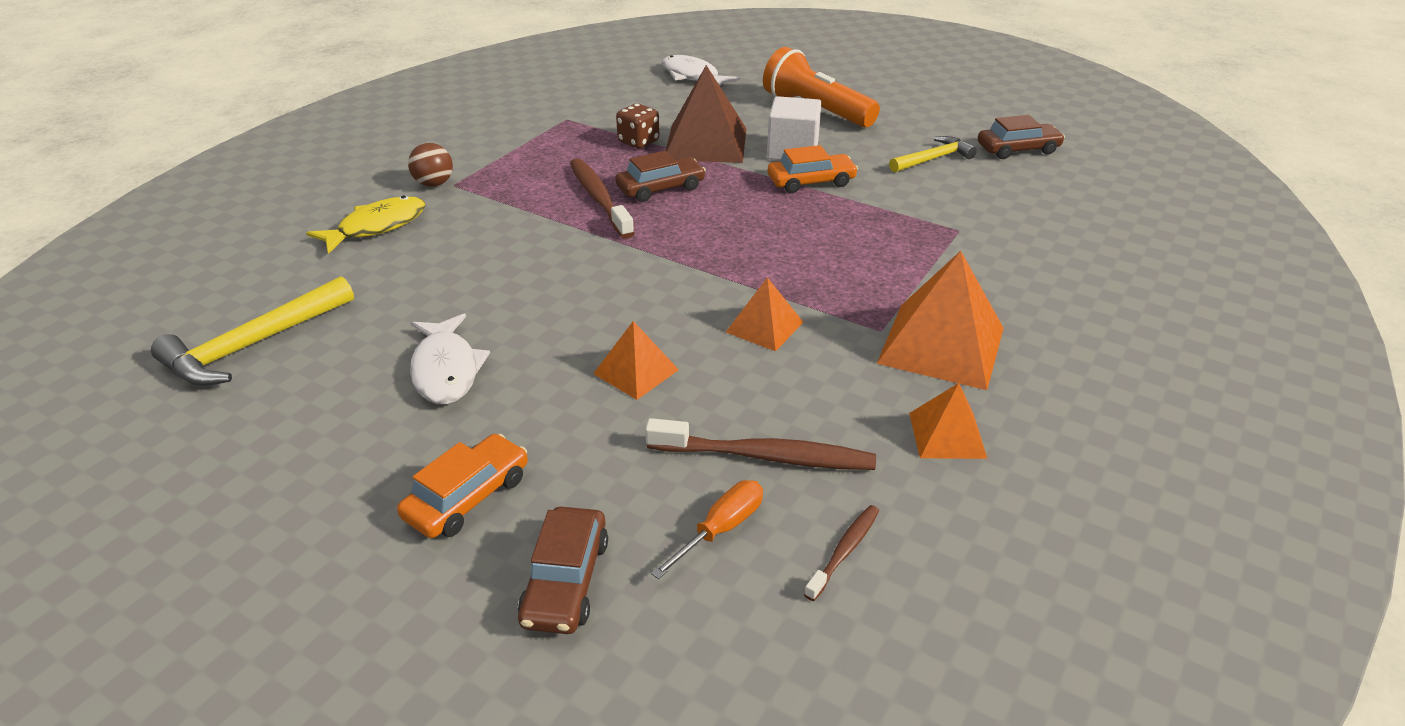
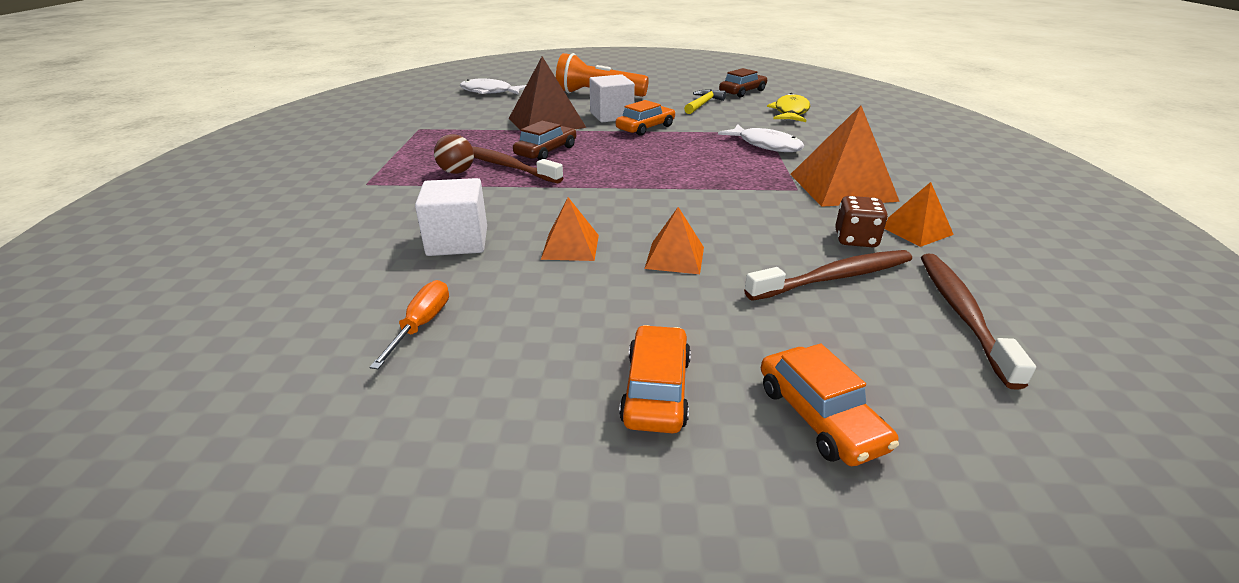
camera: 30 degrees left, 5 degrees down
yellow hammer [151,276,354,386] -> none
yellow fish [306,196,426,254] -> yellow fish moved to [767,93,810,122]
brown ball [408,143,453,187] -> brown ball moved to [434,134,474,174]
white fish [410,314,490,404] -> white fish moved to [718,124,805,152]
brown car [518,507,608,634] -> orange car [761,343,899,466]
brown dice [616,104,659,148] -> brown dice moved to [835,196,888,247]
orange screwdriver [651,480,763,579] -> orange screwdriver moved to [369,280,449,369]
orange pyramid [726,277,803,351] -> orange pyramid moved to [541,197,599,261]
brown toothbrush [804,505,879,601] -> brown toothbrush [921,254,1036,390], size x1.84
none -> white cube [415,178,487,256]

